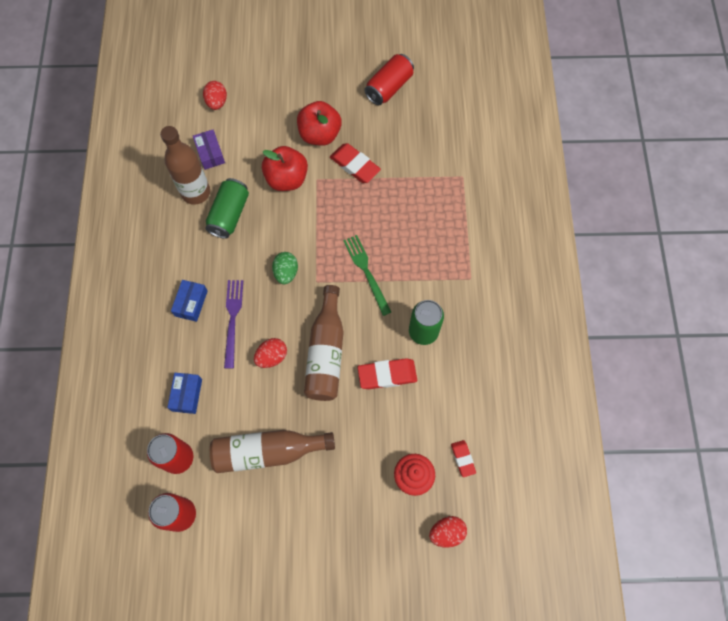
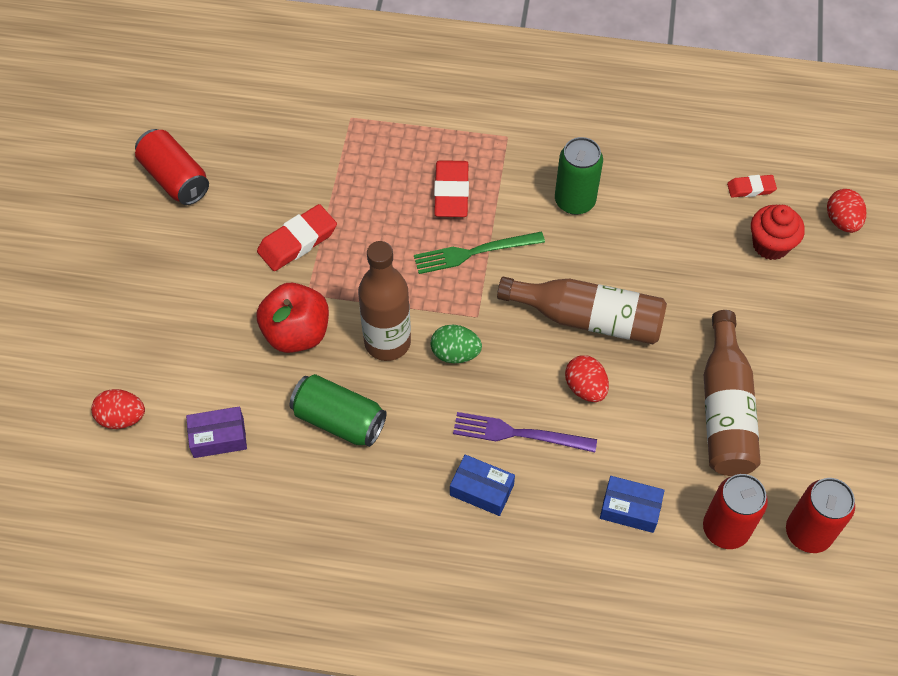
camera: 80 degrees left, 10 degrees down
brown bottle [160,126,210,205] -> brown bottle moved to [358,241,411,361]
red apple [297,101,341,146] -> none
red eraser [358,358,417,389] -> red eraser moved to [434,160,469,217]

